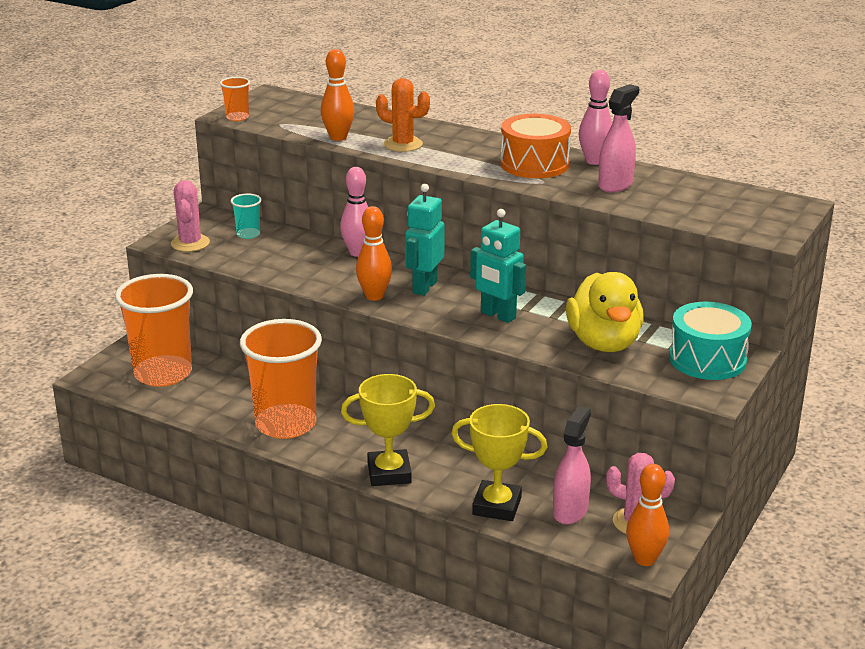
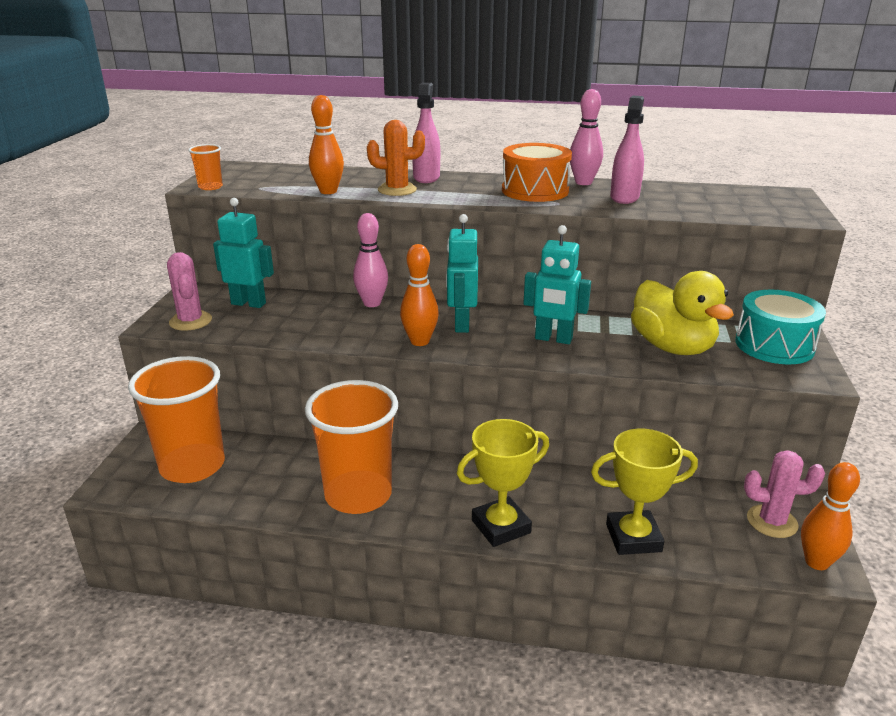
camera: 20 degrees left, 0 degrees up
turquoise cup [231,193,262,239] -> turquoise robot [213,198,274,308]
pink spray bottle [553,406,591,525] -> pink spray bottle moved to [412,83,440,183]

